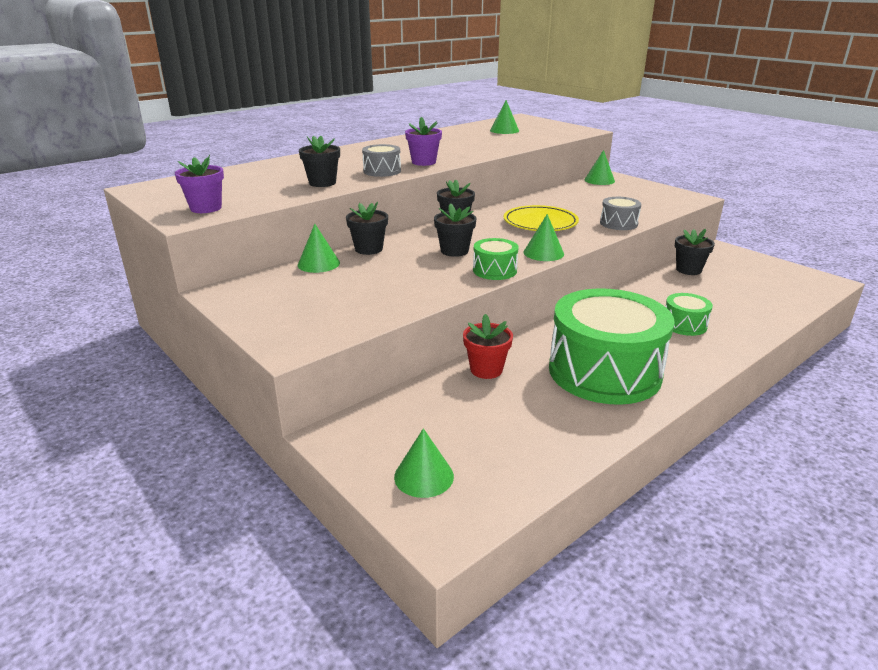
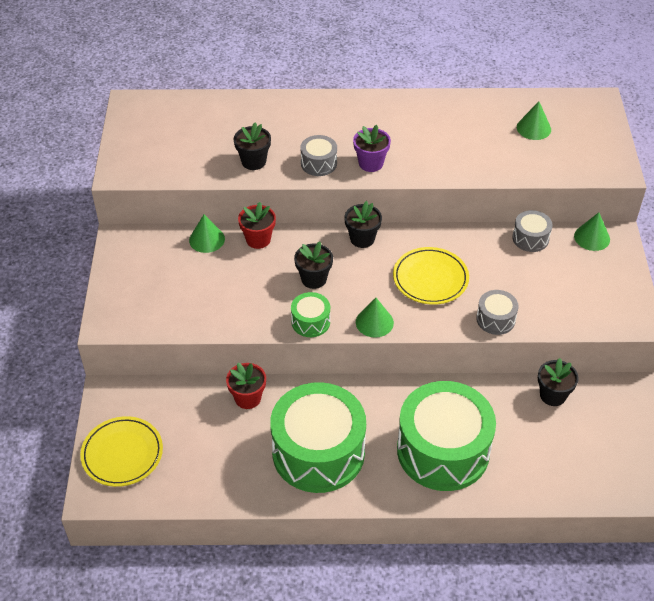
camera: 40 degrees right, 20 degrees up
purple flower pot [175,155,224,213] -> none
black flower pot [346,202,388,255] -> red flower pot [238,202,276,249]
green cone [394,428,454,498] -> yellow plate [80,416,163,487]
green drum [665,293,713,336] -> green drum [397,381,496,491], size x2.29
none -> grey drum [512,210,552,252]

